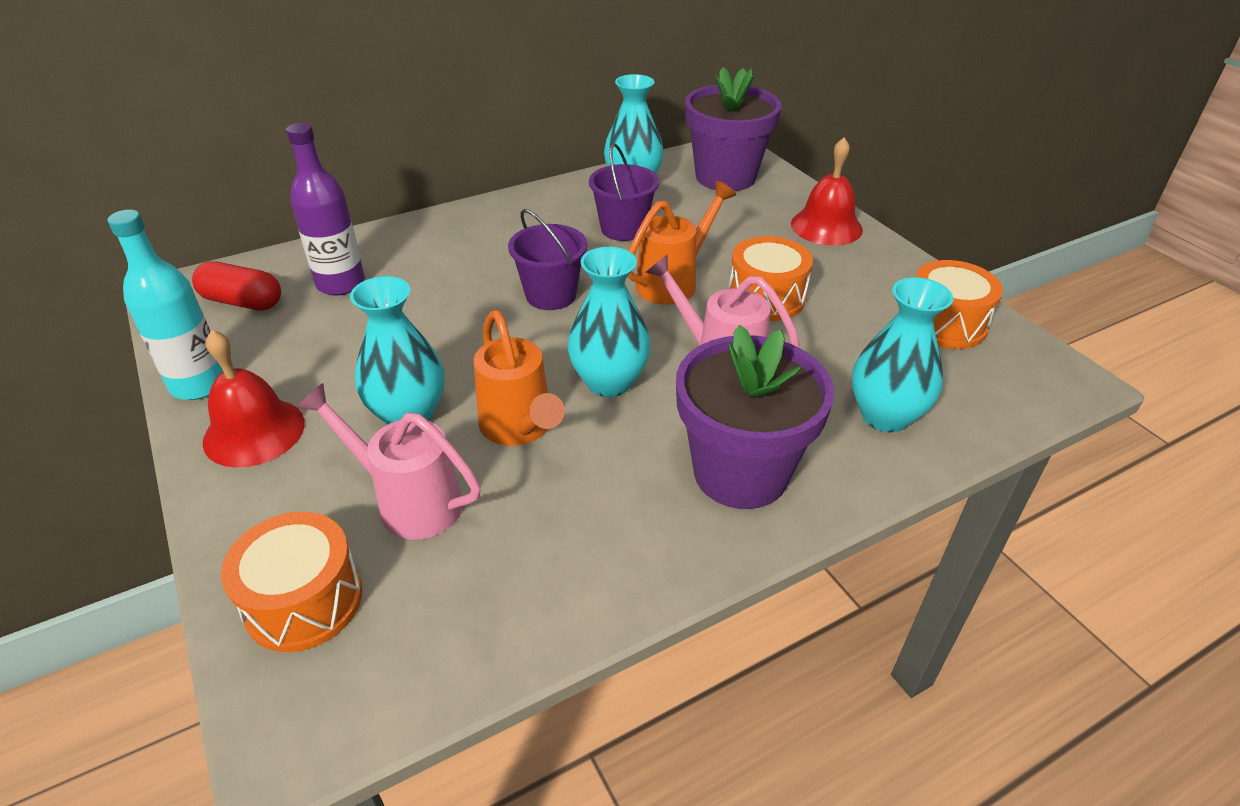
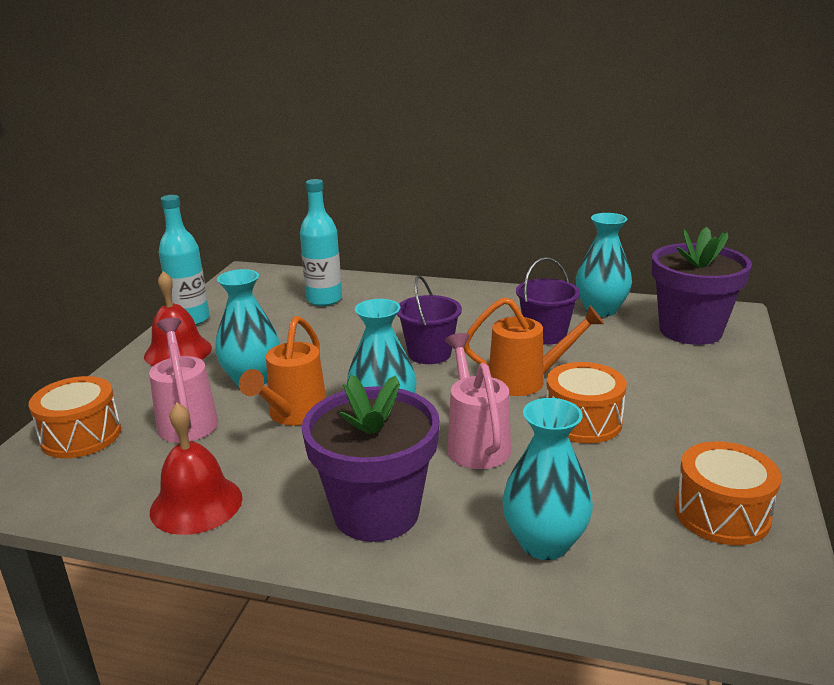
camera: 45 degrees right, 15 degrees down
red capsule [192,261,281,311] -> none
purple bottle [286,123,365,296] -> turquoise bottle [300,179,342,306]
red bell [791,137,863,246] -> red bell moved to [150,403,242,535]

